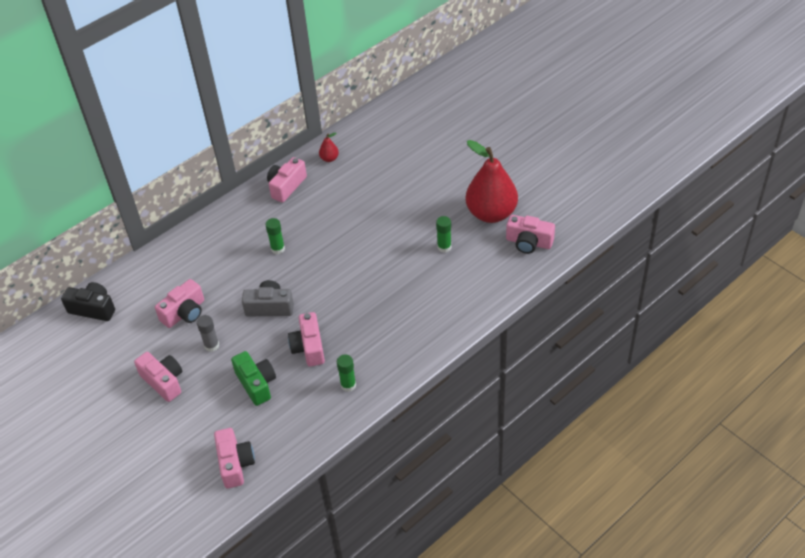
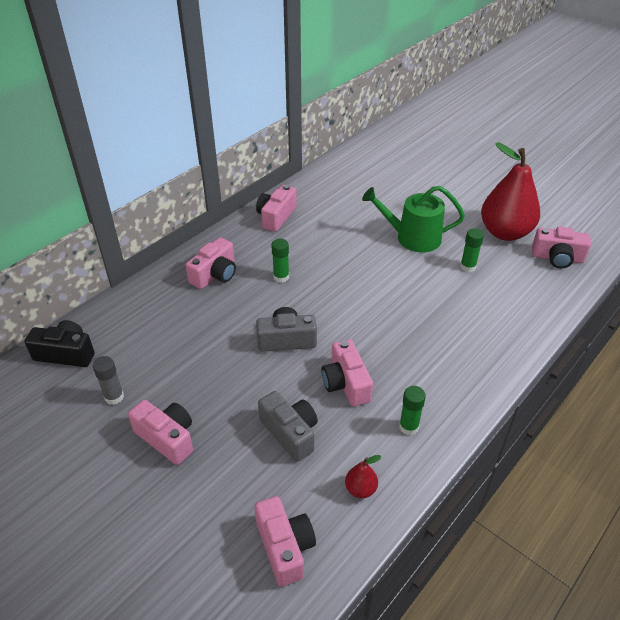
camera: 10 degrees left, 5 degrees down
pink camera [155,279,204,328] -> pink camera moved to [186,237,236,289]
grey glue stick [197,315,219,352] -> grey glue stick moved to [93,356,124,405]
green camera [231,351,276,406] -> grey camera [258,391,318,462]
red pear [319,132,339,162] -> red pear moved to [345,455,381,498]
none -> green watering can [362,186,465,252]

